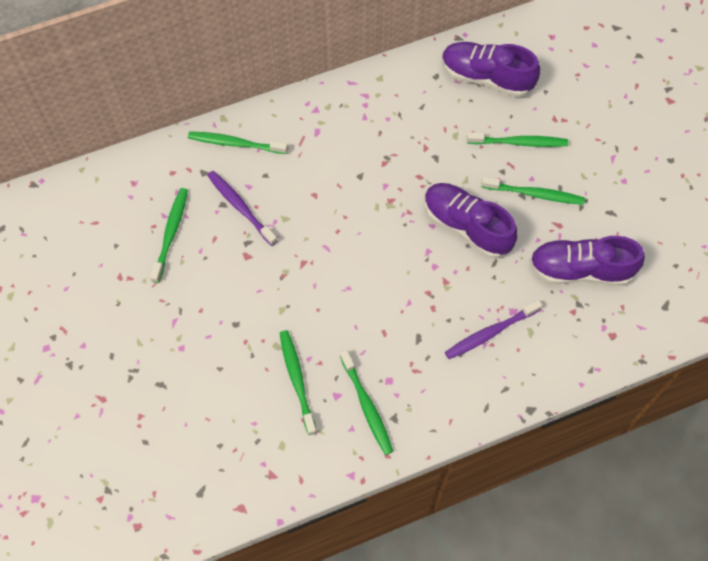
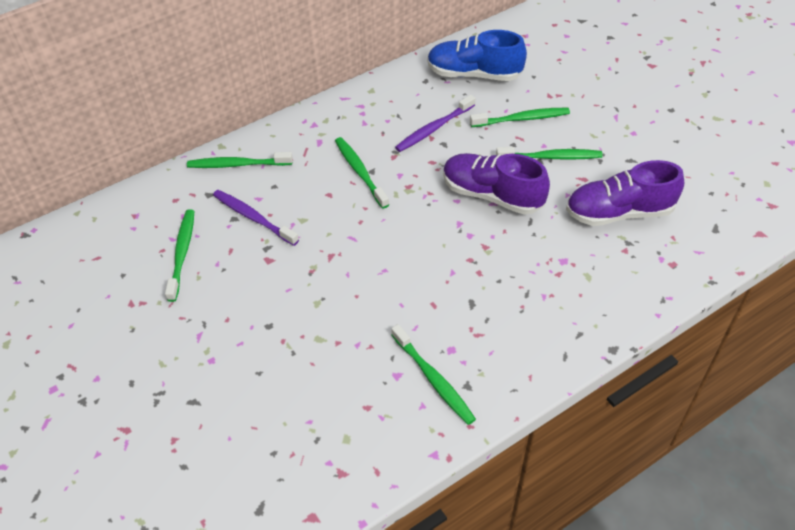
camera: 10 degrees left, 15 degrees down
green toothbrush [280,330,317,435] -> green toothbrush moved to [335,137,389,209]
purple shoe [442,42,540,97] -> blue shoe [427,30,527,81]
purple toothbrush [445,300,543,359] -> purple toothbrush moved to [395,95,475,152]

